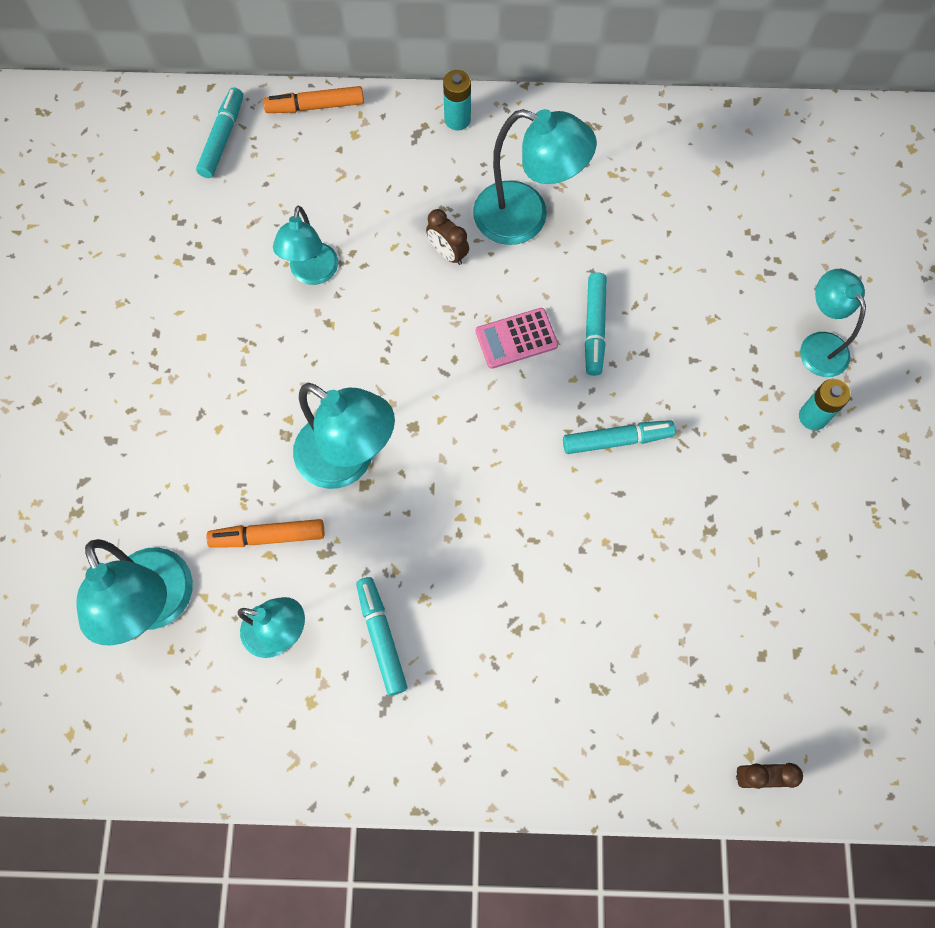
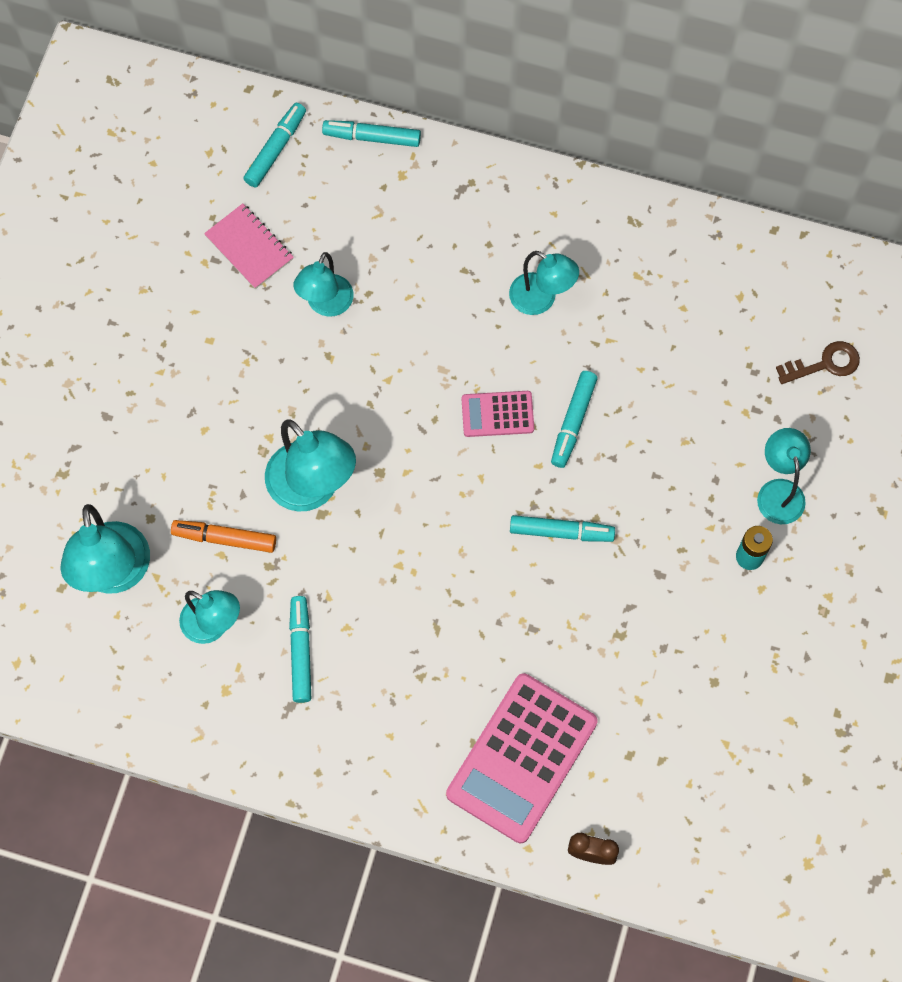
camera: 15 degrees right, 0 degrees up
orange marker [263,86,364,113] -> turquoise marker [322,120,421,147]
brown clock [426,209,469,265] -> none
turquoise battery [443,70,471,130] -> none
turquoise lamp [473,109,597,245] -> turquoise lamp [509,251,579,315], size x0.65
none -> pink notebook [204,203,294,289]
none -> pink calculator [446,673,598,843]
none -> brown key [776,341,860,384]

